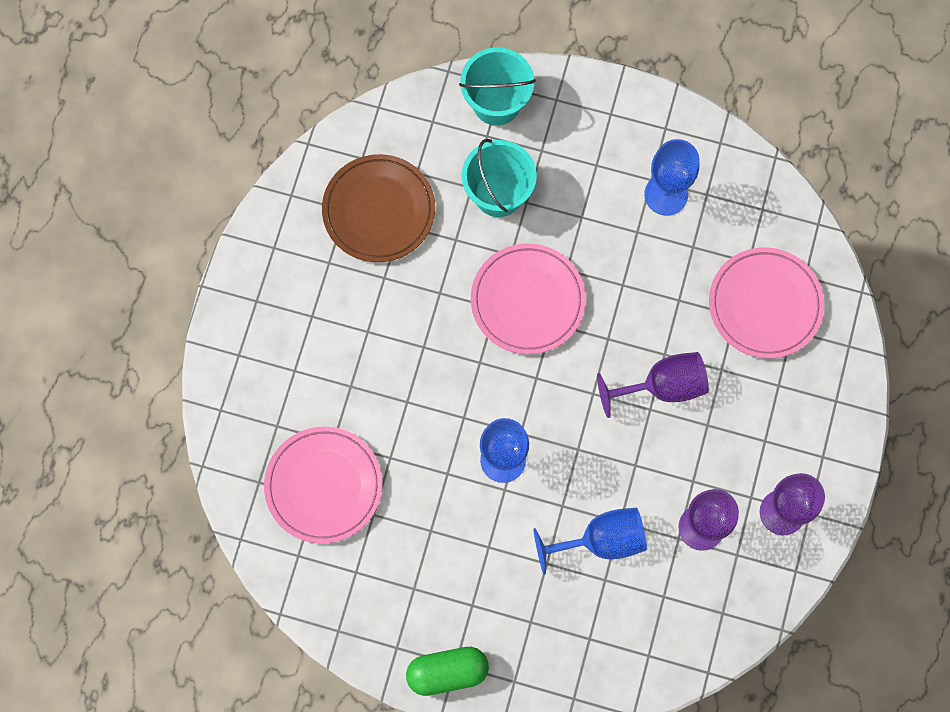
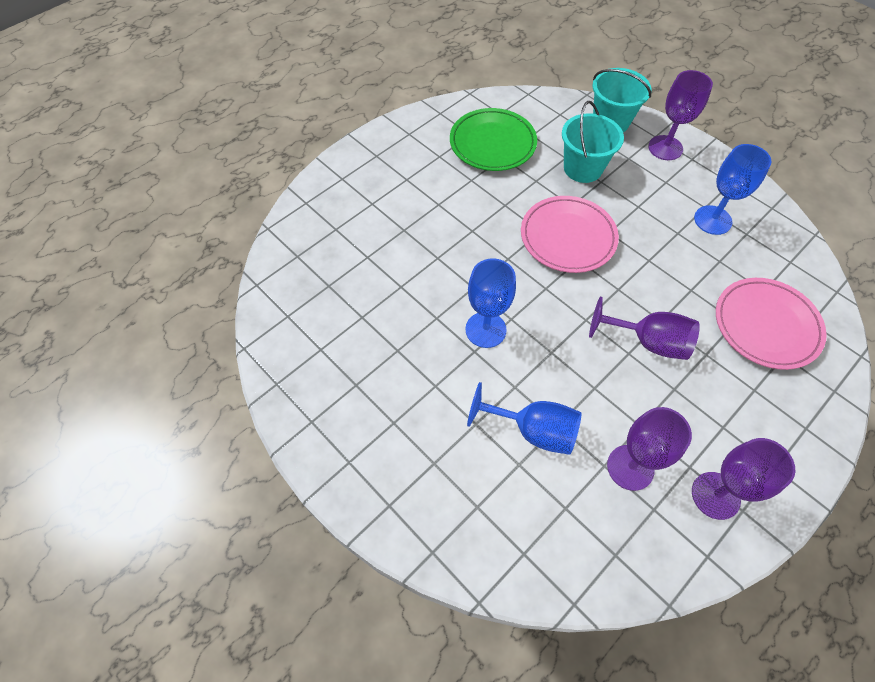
camera: 30 degrees right, 15 degrees down
pink plate [264,426,382,544] -> none
brown plate [322,154,435,262] -> green plate [450,108,537,171]
green capsule [406,647,489,696] -> none
none -> purple goblet [648,70,713,160]

